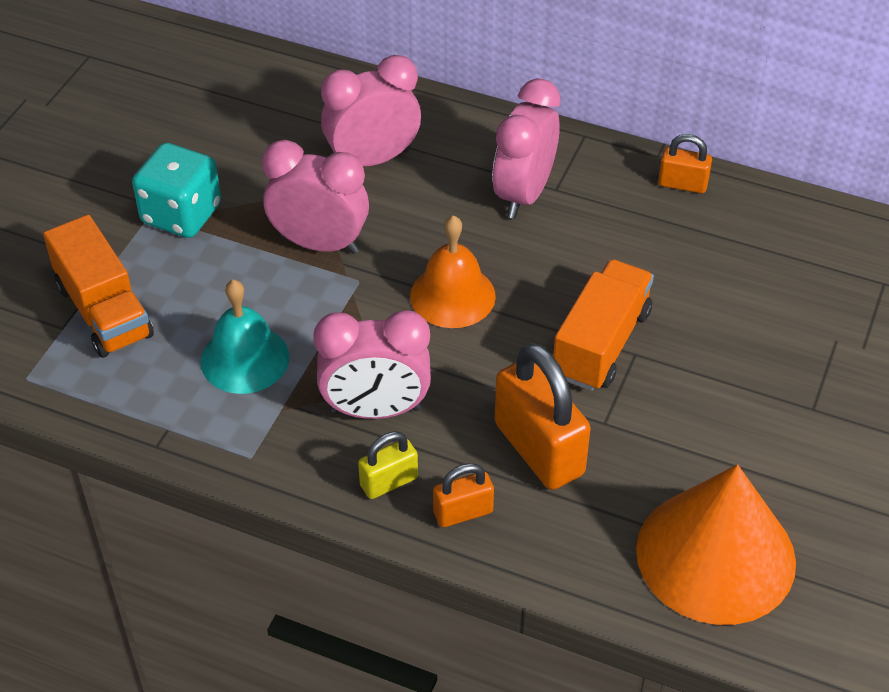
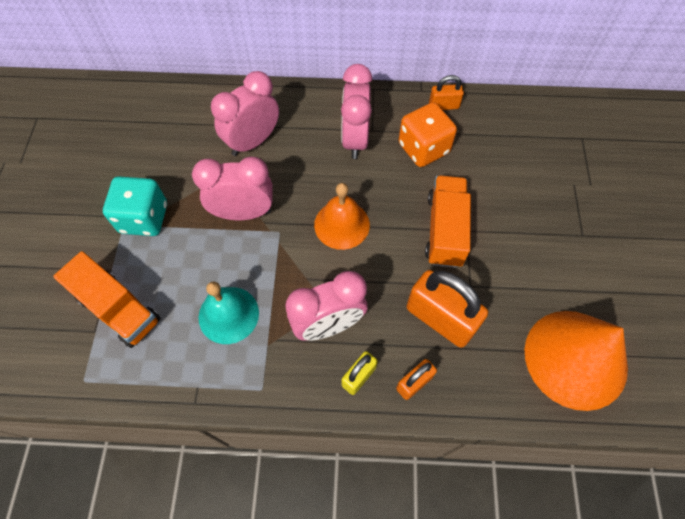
camera: 20 degrees left, 15 degrees up
none -> orange dice [399,102,457,167]

